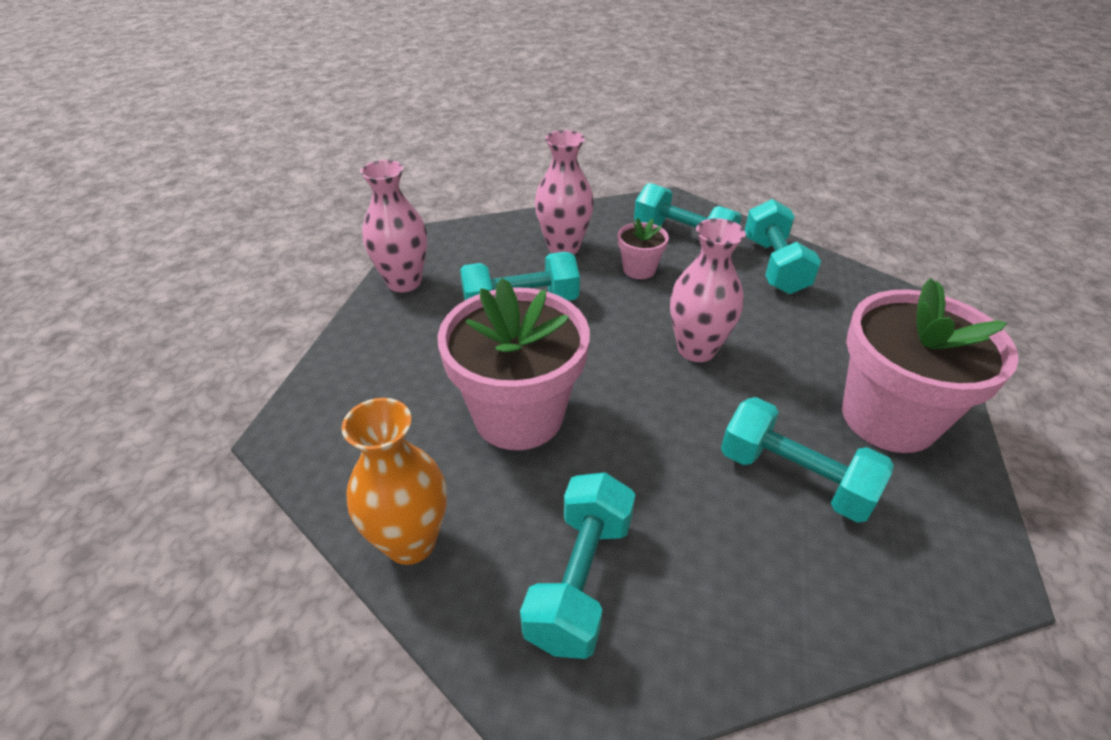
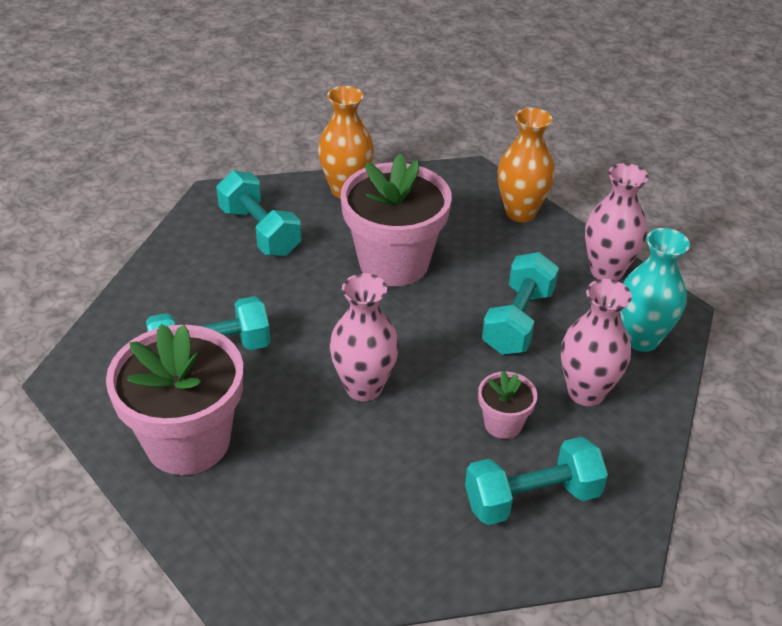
camera: 125 degrees right, 0 degrees up
turquoise dumbbell [745,199,821,294] -> none
none -> orange vase [498,108,555,222]
none -> turquoise vase [620,228,690,352]

